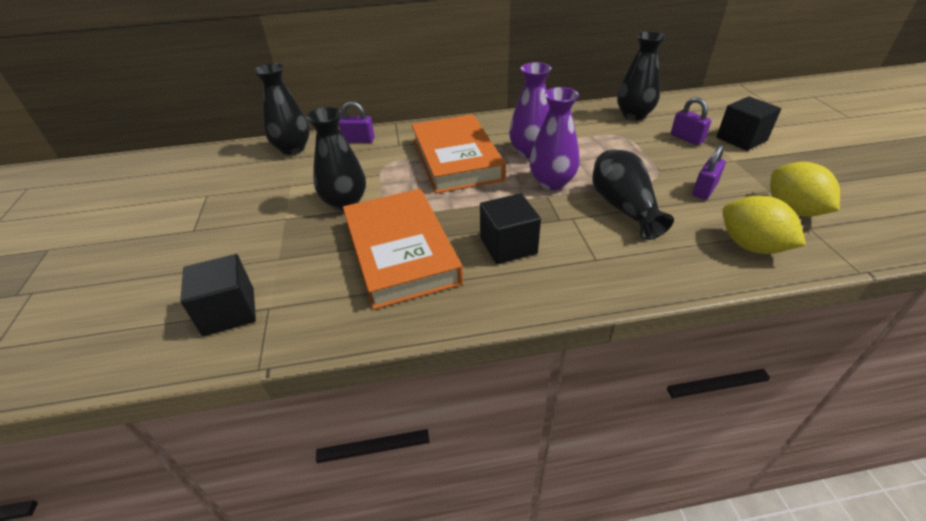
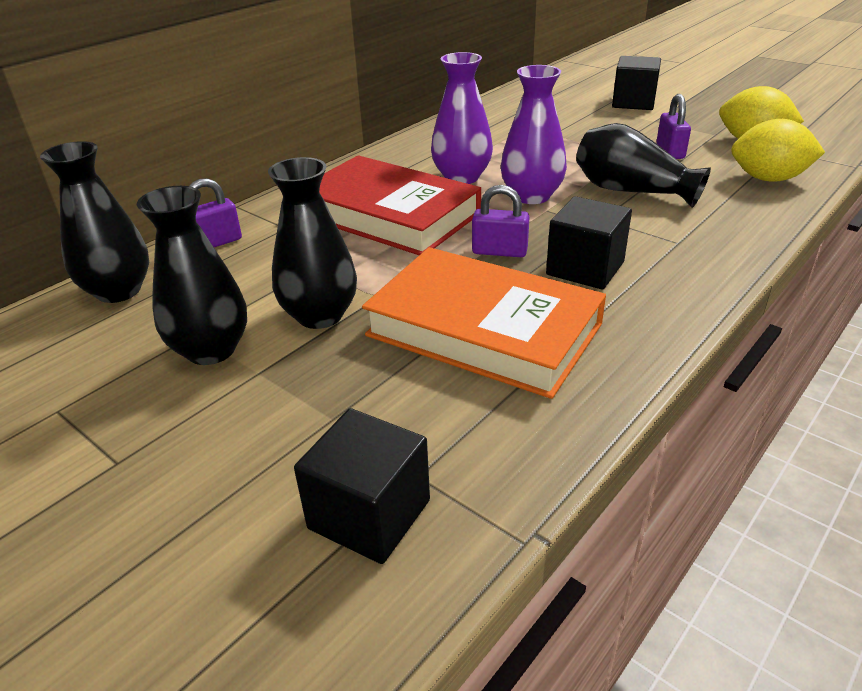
camera: 40 degrees left, 5 degrees down
orange book [411,114,506,194] -> red book [319,155,481,255]
black vase [617,31,666,120] -> black vase moved to [137,186,247,365]
purple padlock [671,97,711,145] -> purple padlock moved to [472,185,530,257]

